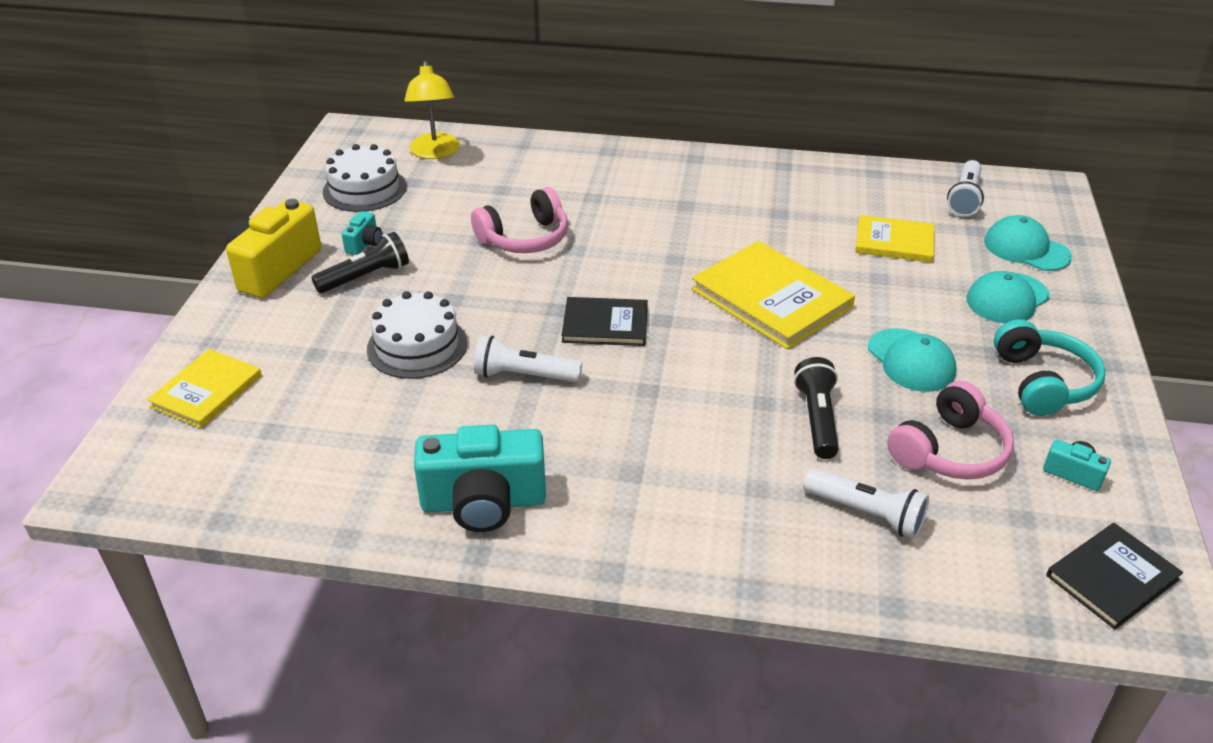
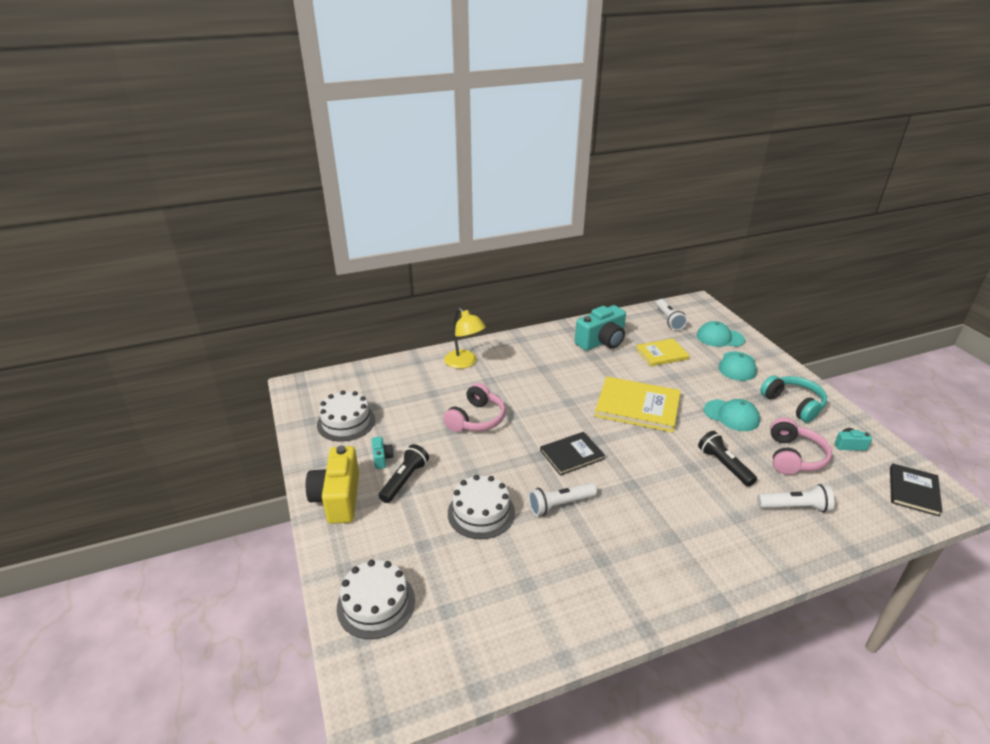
camera: 30 degrees left, 5 degrees down
yellow book [147,349,262,428] -> white cake [337,560,415,639]
yellow lamp [404,60,460,159] -> yellow lamp moved to [444,308,486,369]
turquoise camera [414,425,546,532] -> turquoise camera moved to [575,305,626,351]

